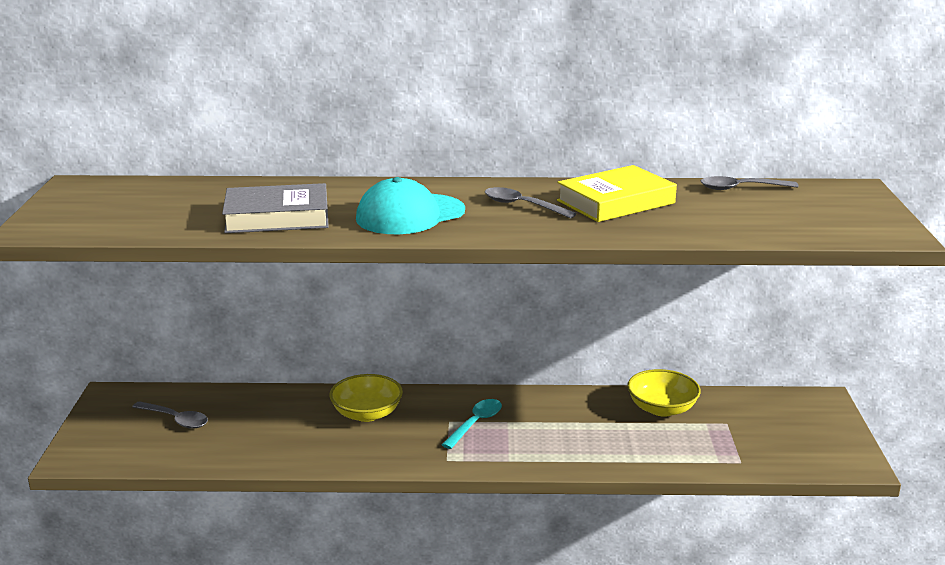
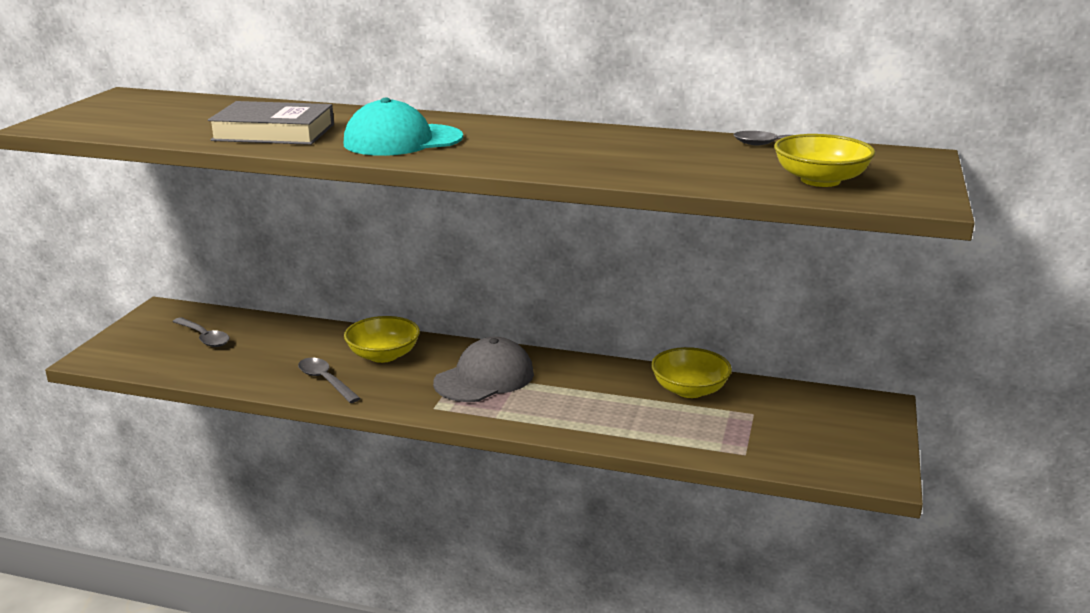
camera: 15 degrees right, 0 degrees up
turquoise spoon [442,399,502,449] -> grey cap [433,337,534,402]
grey spoon [485,187,577,218] -> grey spoon moved to [298,358,361,403]
yellow book [557,165,677,222] -> none
none -> yellow bowl [774,134,875,187]

